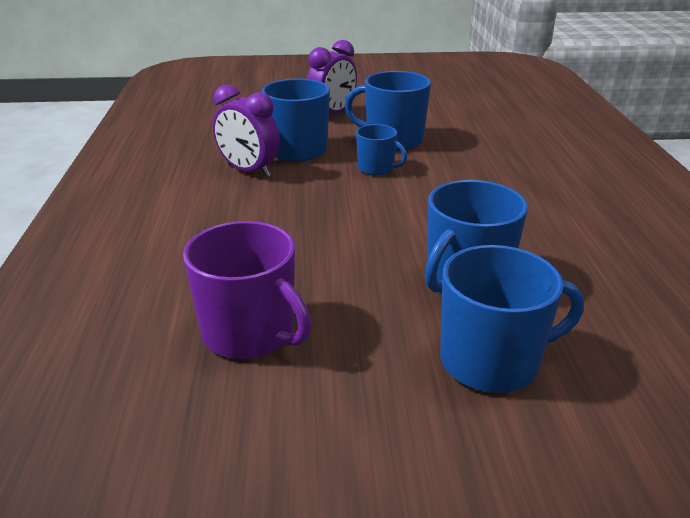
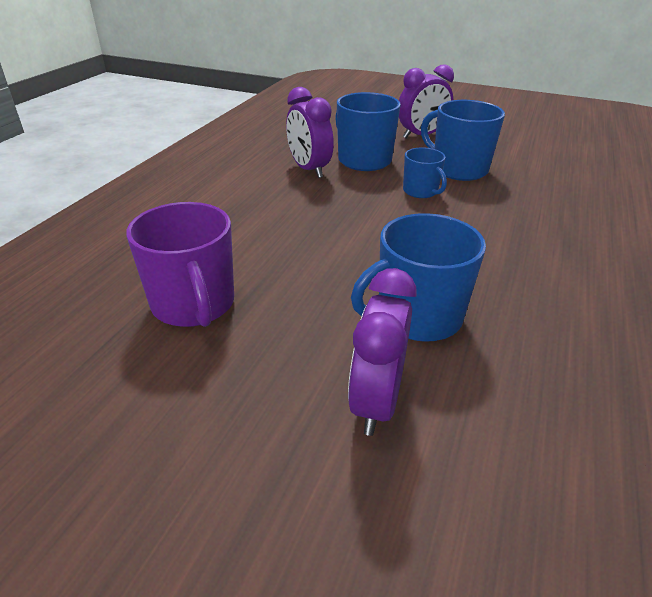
camera: 25 degrees right, 5 degrees up
blue mug [440,245,584,393] -> purple clock [348,268,417,436]

